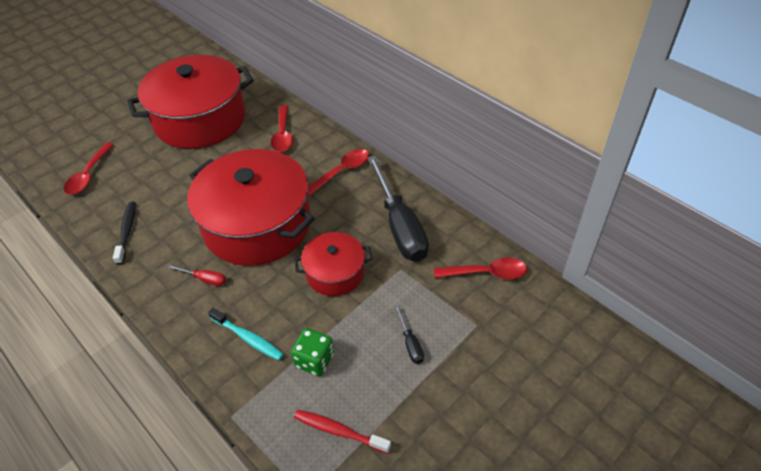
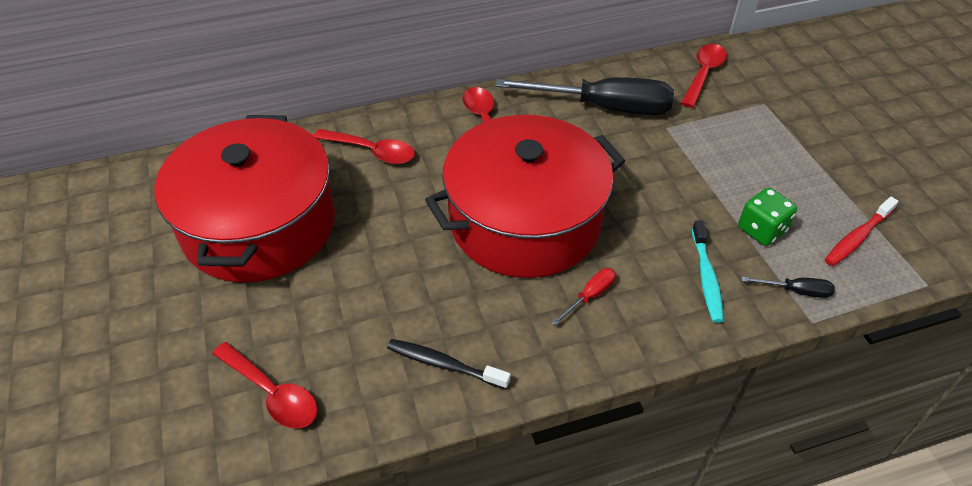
camera: 65 degrees left, 0 degrees up
turquoise toothbrush [208,307,284,361] -> turquoise toothbrush turned 120 degrees clockwise [692,221,724,323]
red pot [294,232,373,296] -> none
black screwdriver [395,305,424,364] -> black screwdriver moved to [741,277,835,298]

